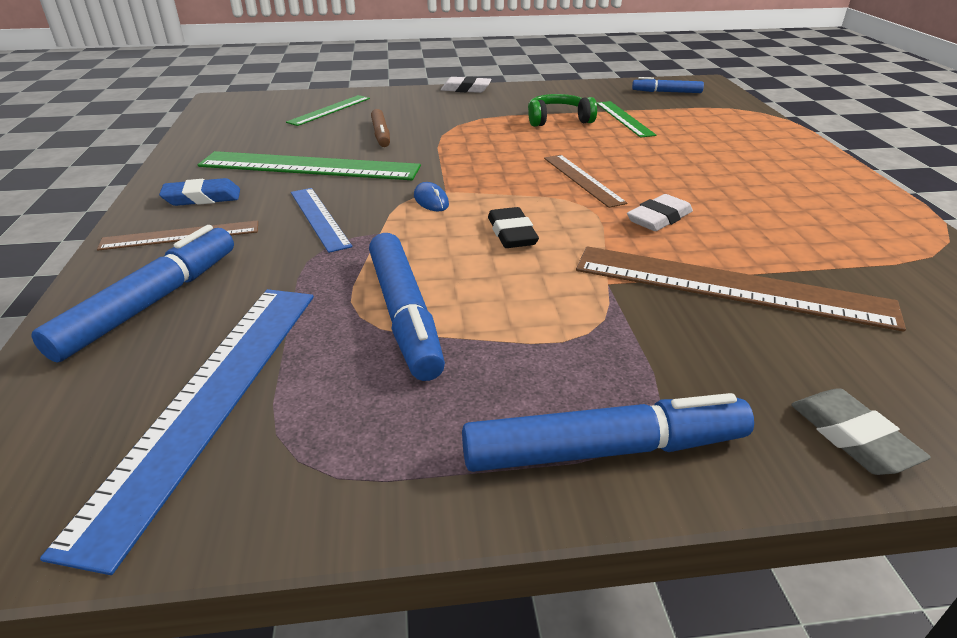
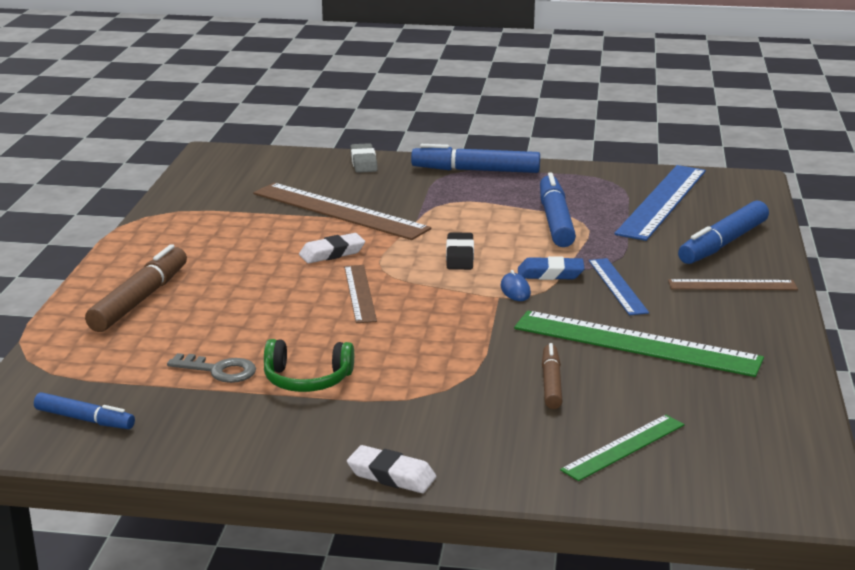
camera: 165 degrees left, 10 degrees down
blue eraser [159,178,240,206] -> blue eraser moved to [518,256,585,280]
green ruler [596,101,657,138] -> grey key [167,353,256,383]
none -> brown marker [85,244,187,332]

